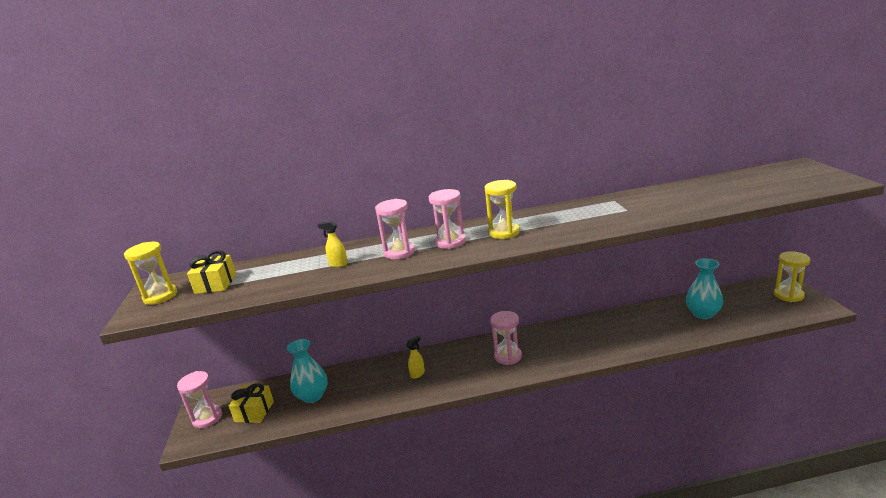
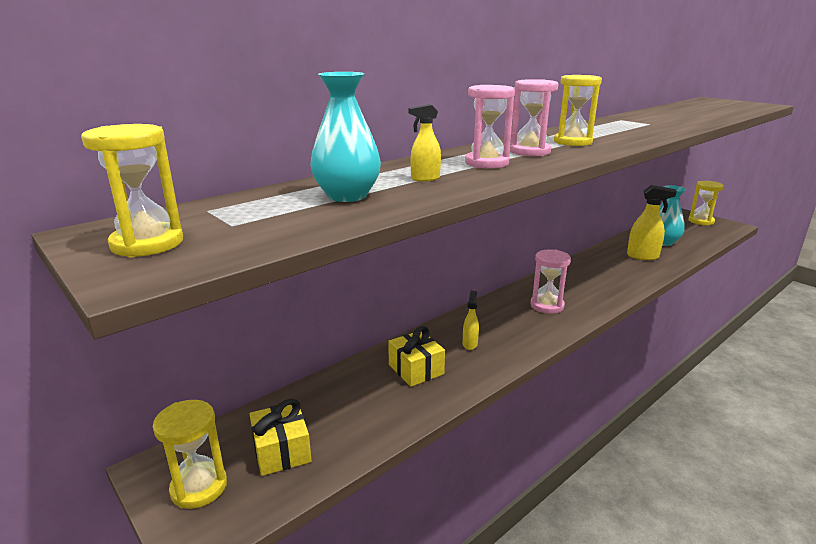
camera: 35 degrees left, 0 degrees up
pink hourglass [177,371,222,428] -> yellow hourglass [153,400,227,509]
yellow gift [187,250,236,294] -> yellow gift moved to [388,326,445,387]
turquoise vase [287,339,328,403] -> turquoise vase moved to [310,72,381,202]
none -> yellow spray bottle [627,185,677,260]

